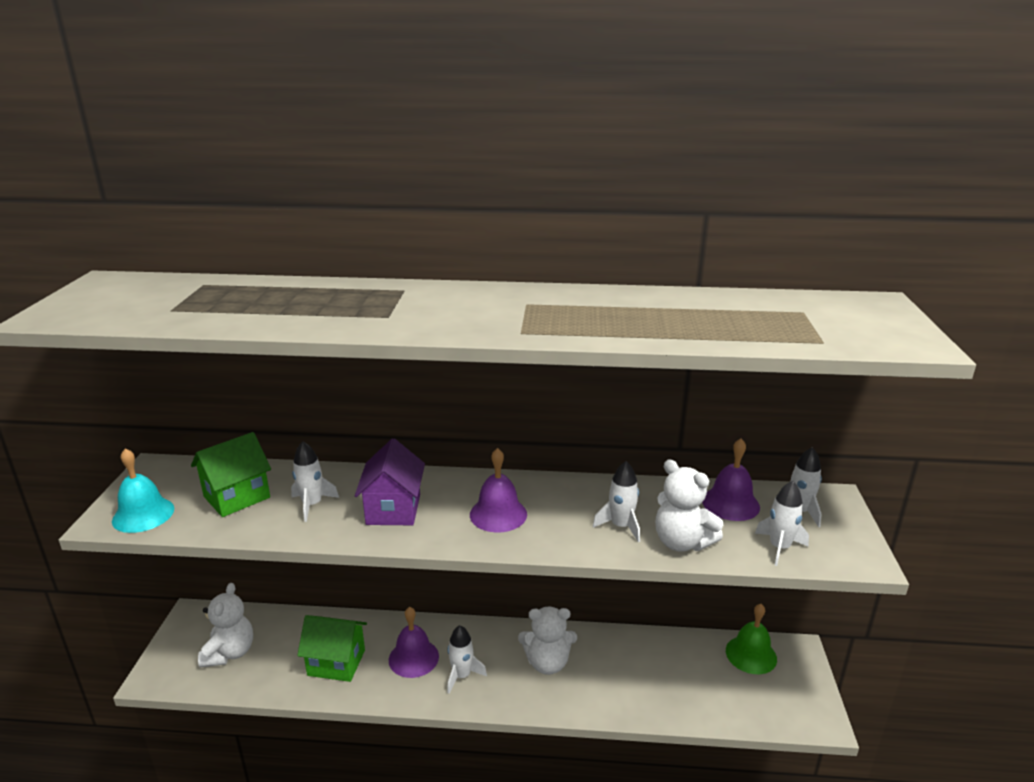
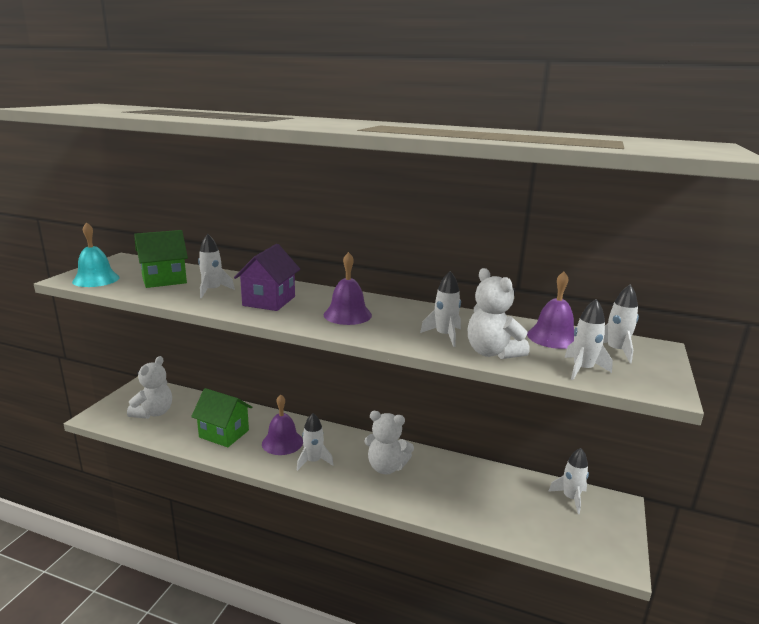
camera: 15 degrees right, 5 degrees down
green bell [726,604,777,674] -> white rocket [548,448,589,514]

